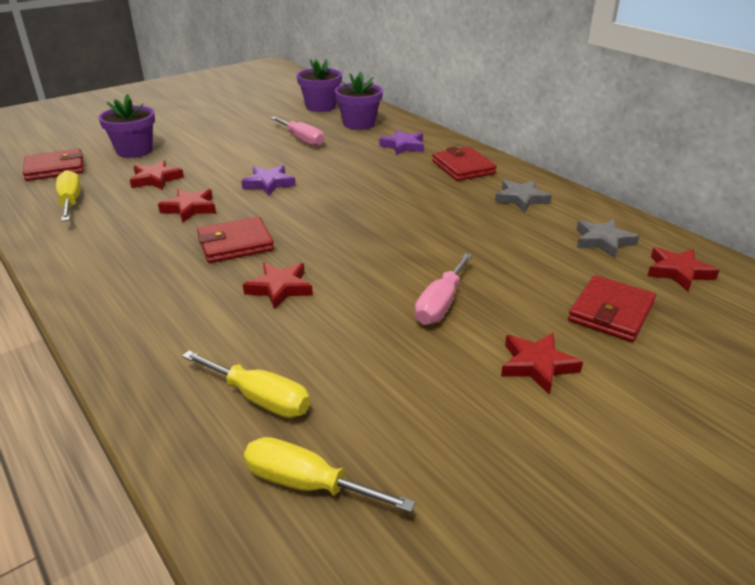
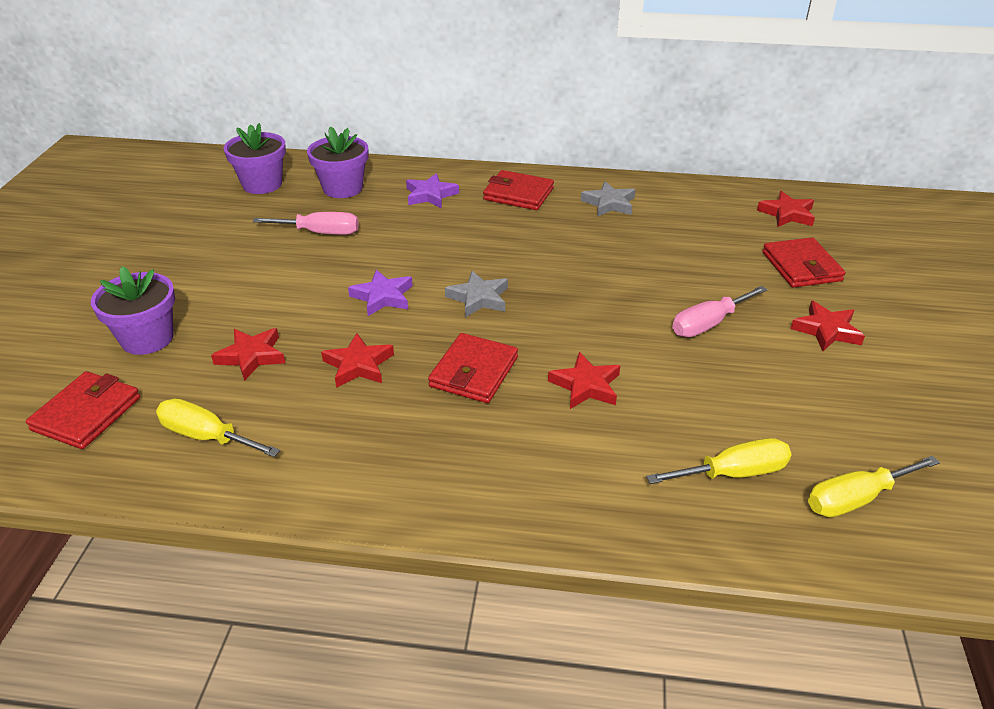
camera: 45 degrees left, 5 degrees up
pink screwdriver [415,253,473,325] -> pink screwdriver turned 75 degrees clockwise [672,286,768,337]
grey star [576,219,639,258] -> grey star moved to [445,271,508,317]

